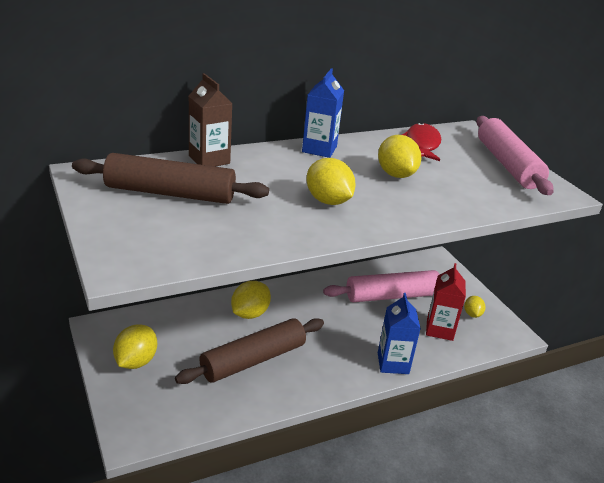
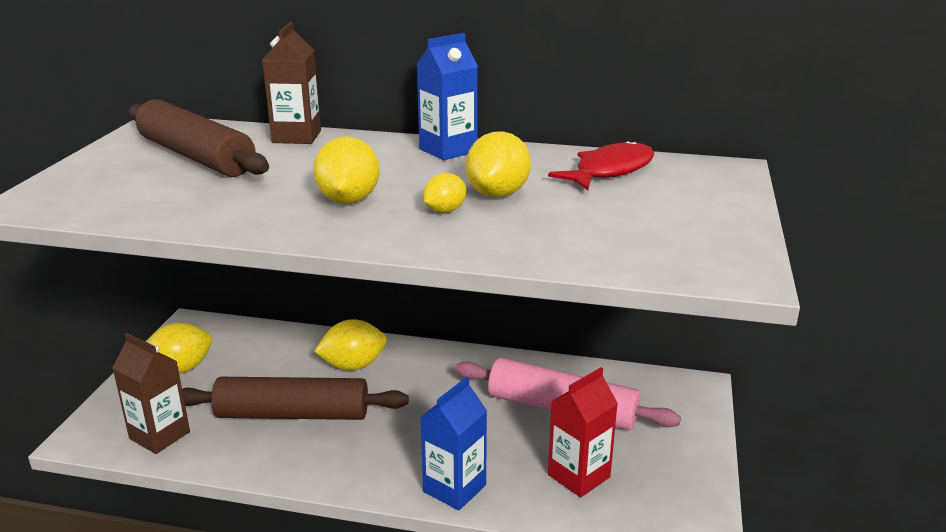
camera: 40 degrees right, 5 degrees down
yellow lemon [464,296,485,318] -> yellow lemon moved to [424,173,466,213]
pink rolling pin [476,116,554,195] -> none
none -> brown carton [112,333,190,454]

